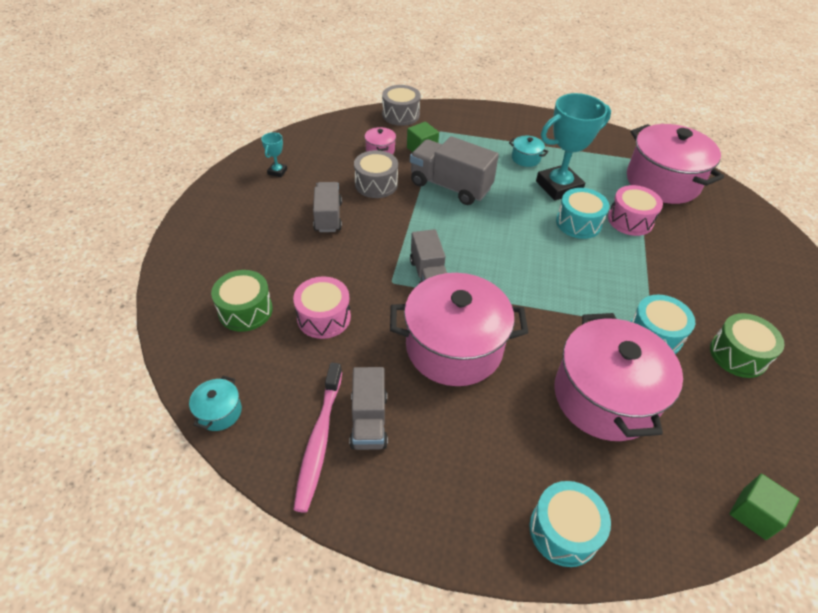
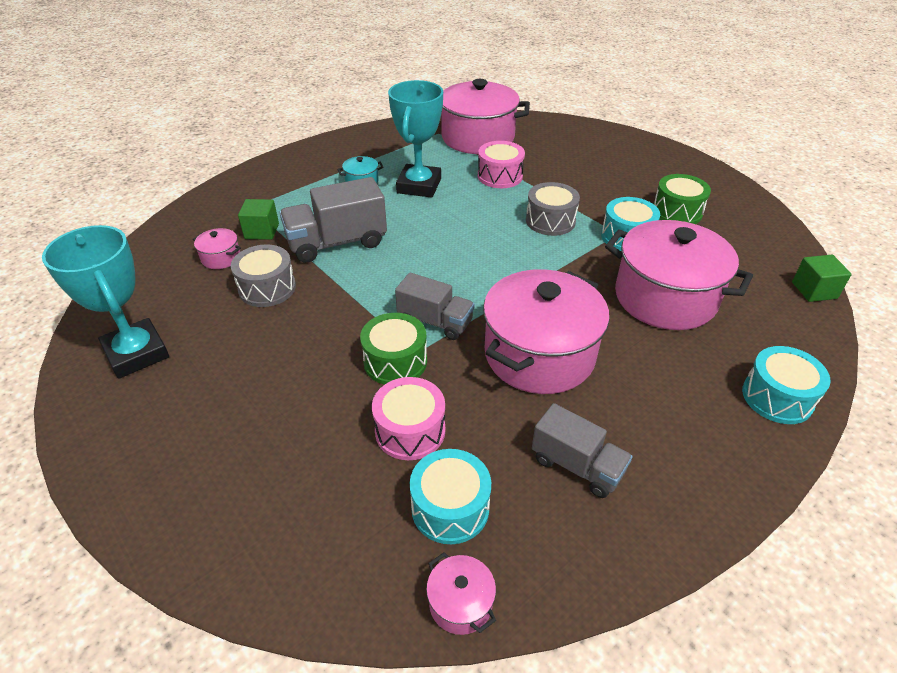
camera: 50 degrees left, 5 degrees down
turquoise pot [189,376,242,431] -> pink pot [426,552,496,635]
green drum [211,270,273,332] -> green drum moved to [360,313,427,385]
turquoise trophy [261,132,287,177] -> turquoise trophy [42,225,169,379], size x2.27
pink toothbrush [294,363,342,513] -> none
grey truck [313,182,342,232] -> none
grey drum [382,85,421,126] -> grey drum moved to [526,182,580,236]
turquoise drum [556,188,609,239] -> turquoise drum moved to [410,449,491,544]

